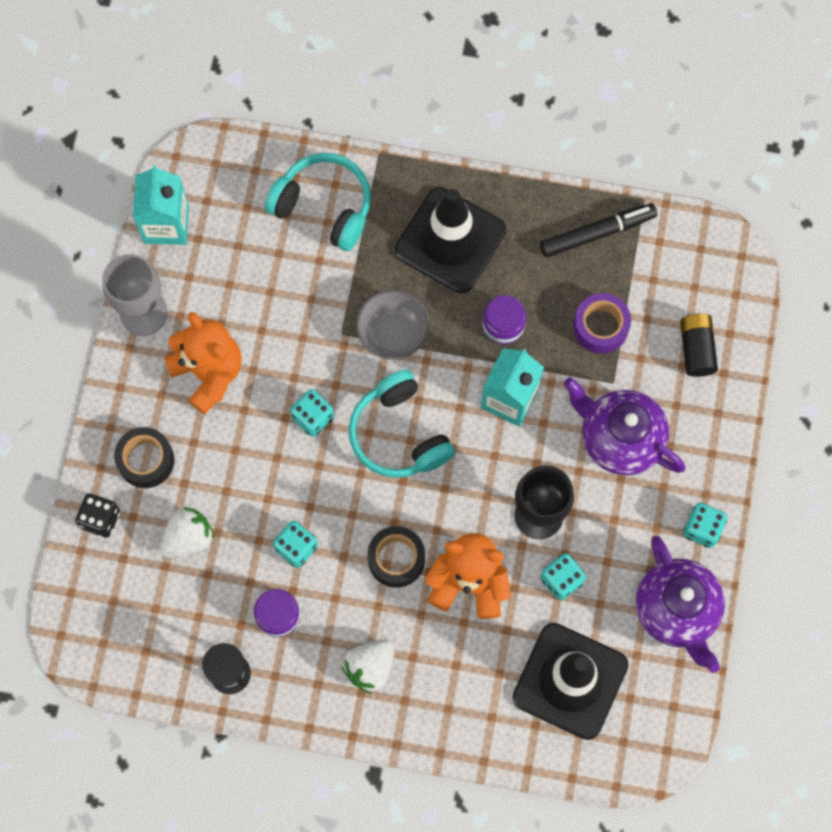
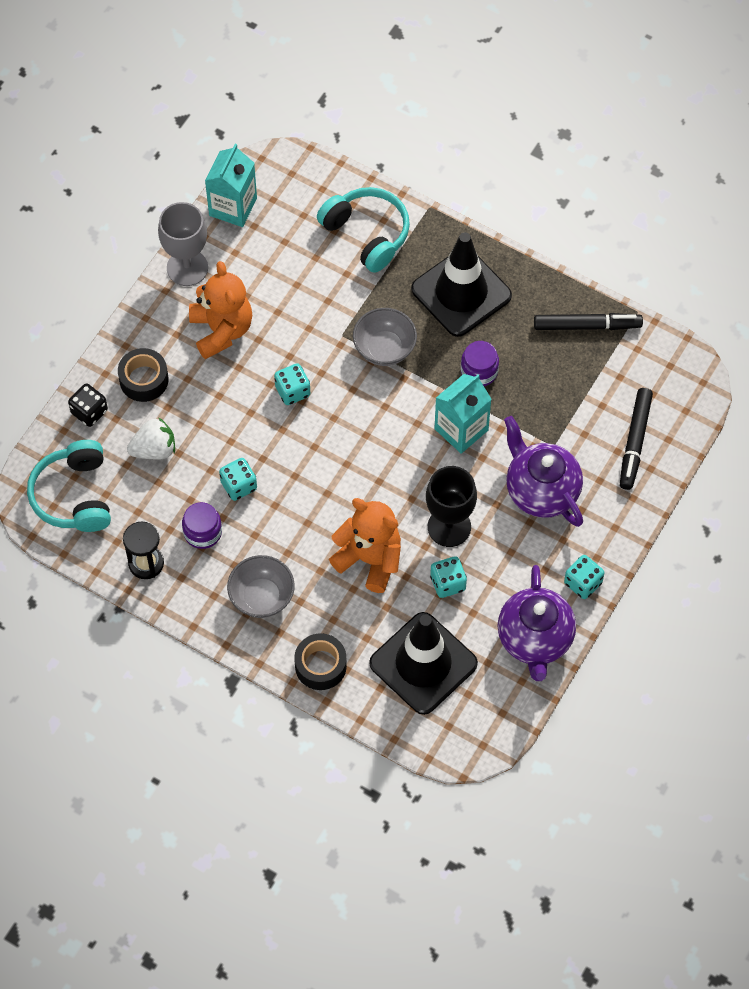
camera: 20 degrees right, 10 degrees down
white strawberry [342,640,395,694] -> grey bowl [227,555,295,618]
turquoise headphones [348,370,455,478] -> turquoise headphones moved to [27,440,111,532]
black tape [367,526,425,588] -> black tape moved to [294,634,347,690]
purple tape [573,293,631,354] -> none
black battery [680,313,718,377] -> black marker [620,388,653,490]

